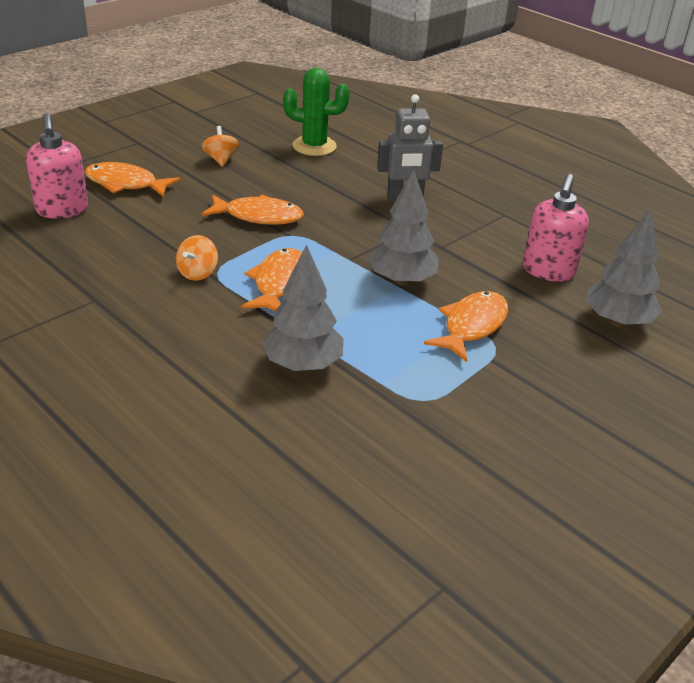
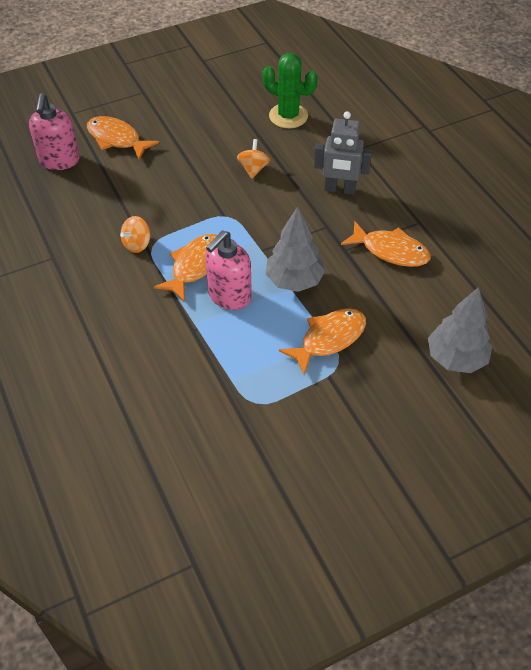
camera: 20 degrees right, 15 degrees up
orange fish [201,194,304,225] -> orange fish moved to [341,221,431,267]
orange spinning top [202,126,239,167] -> orange spinning top moved to [237,139,270,179]
grey tree [262,245,343,371] -> none
pink soap dispenser [523,174,589,282] -> pink soap dispenser moved to [205,230,252,310]

